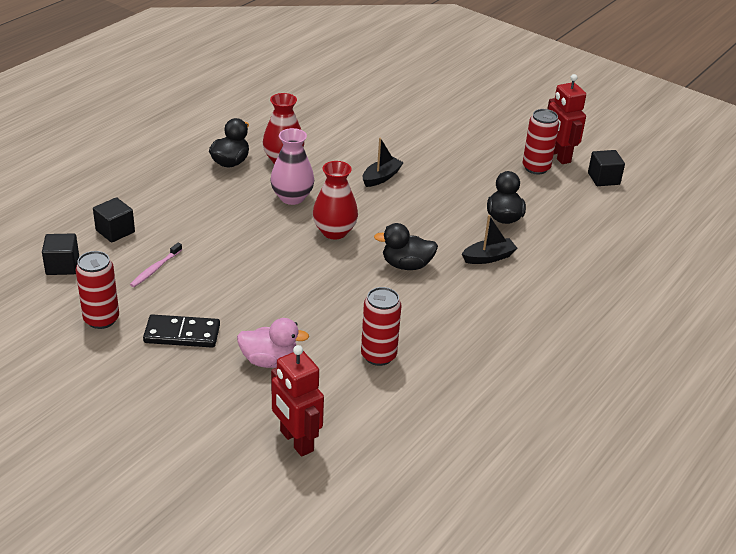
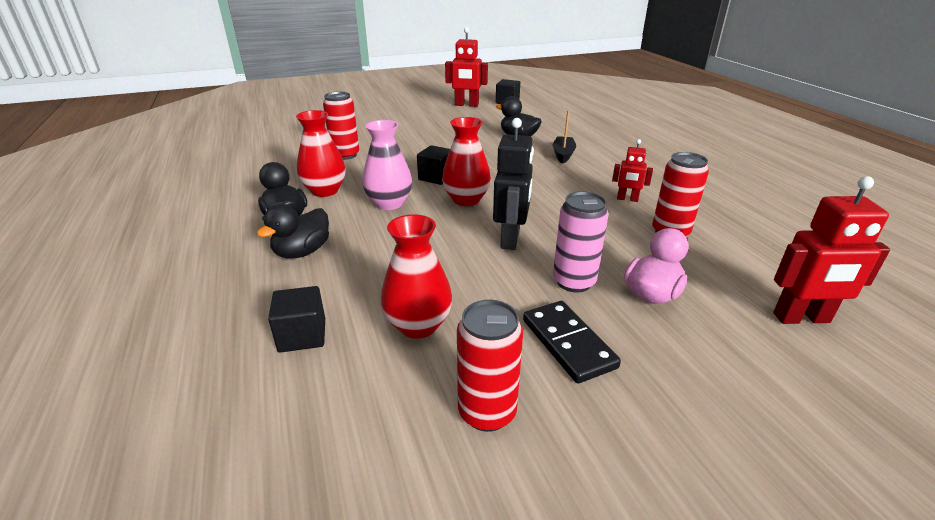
camera: 55 degrees left, 5 degrees down
black cube [42,233,79,275] -> black cube moved to [417,145,450,185]
pink toothbrush [130,243,182,287] -> red vase [381,214,452,339]
black domino [143,314,220,348] -> black domino turned 60 degrees counterclockwise [523,301,621,383]
black boat [363,138,404,187] -> none
black duck [374,223,438,270] -> black duck moved to [257,204,329,258]
red can [523,109,559,175] -> red can moved to [323,92,359,160]
none -> black robot [493,118,534,250]
none -> pink can [553,191,609,292]
none -> red robot [612,139,653,202]

